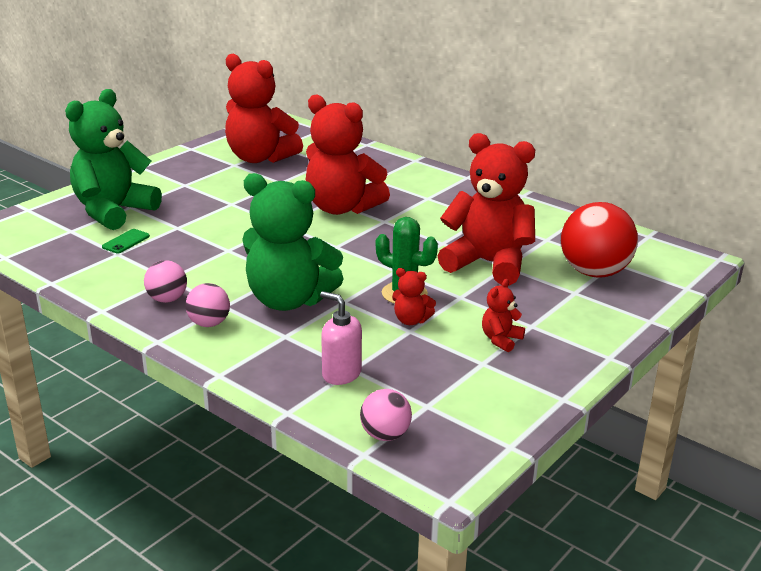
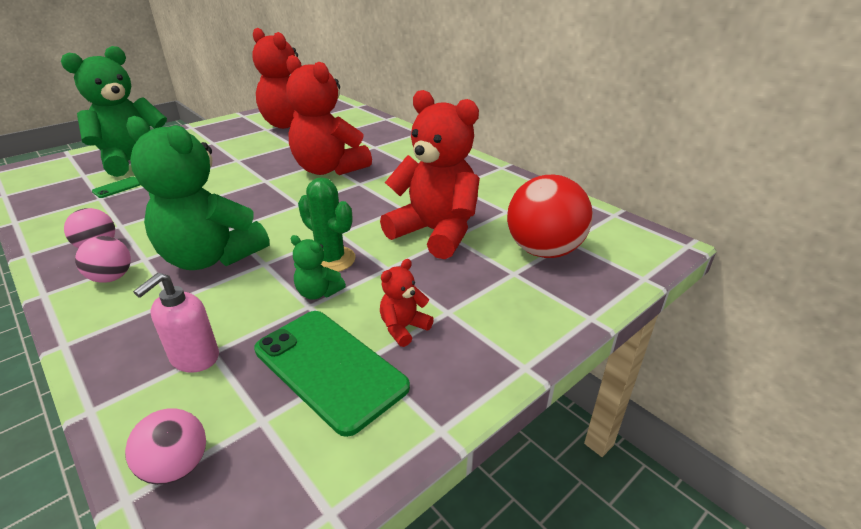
camera: 10 degrees right, 5 degrees up
pink soap dispenser [320,291,362,385] -> pink soap dispenser turned 105 degrees counterclockwise [133,273,219,373]
red teddy bear [392,268,436,325] -> green teddy bear [291,235,346,300]
none -> green phone [254,311,410,437]

